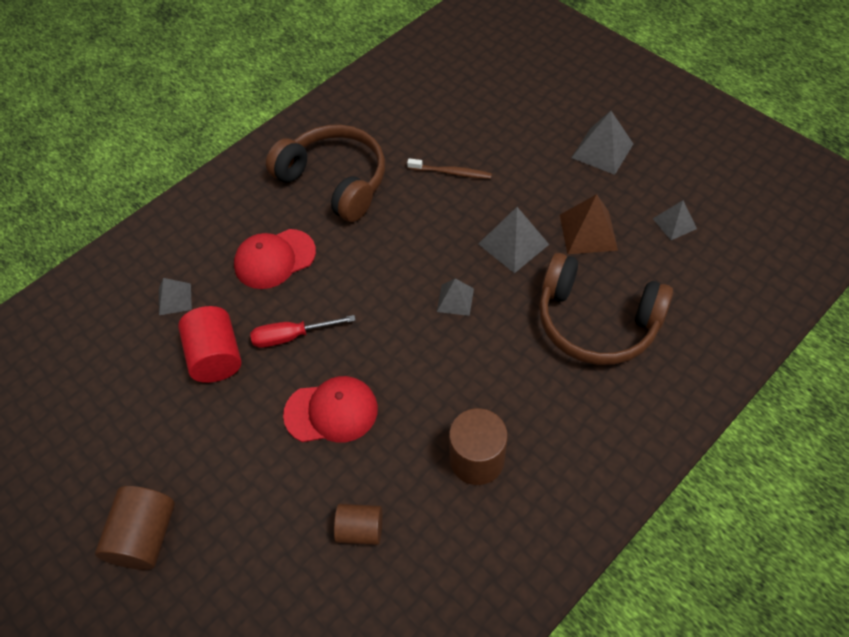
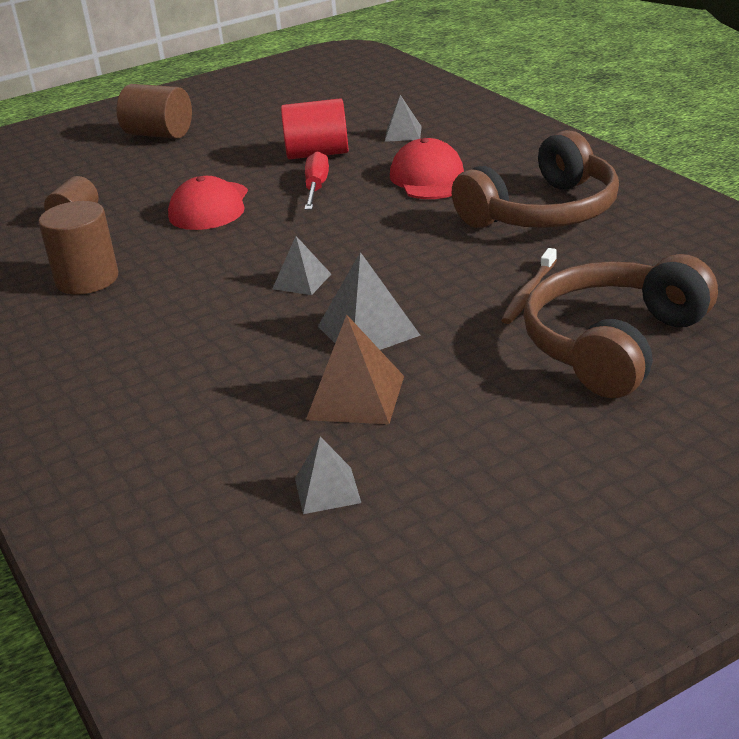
camera: 105 degrees right, 25 degrees down
brown headphones [539,253,673,365] -> brown headphones moved to [523,254,718,398]
grey pyramid [571,111,633,175] -> none

